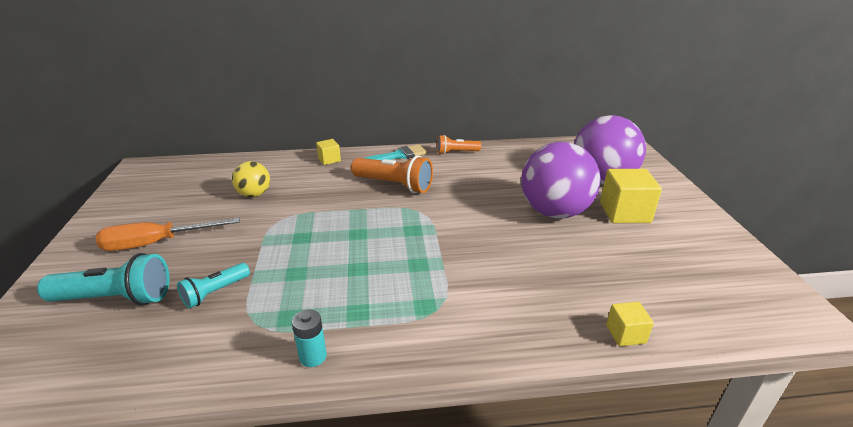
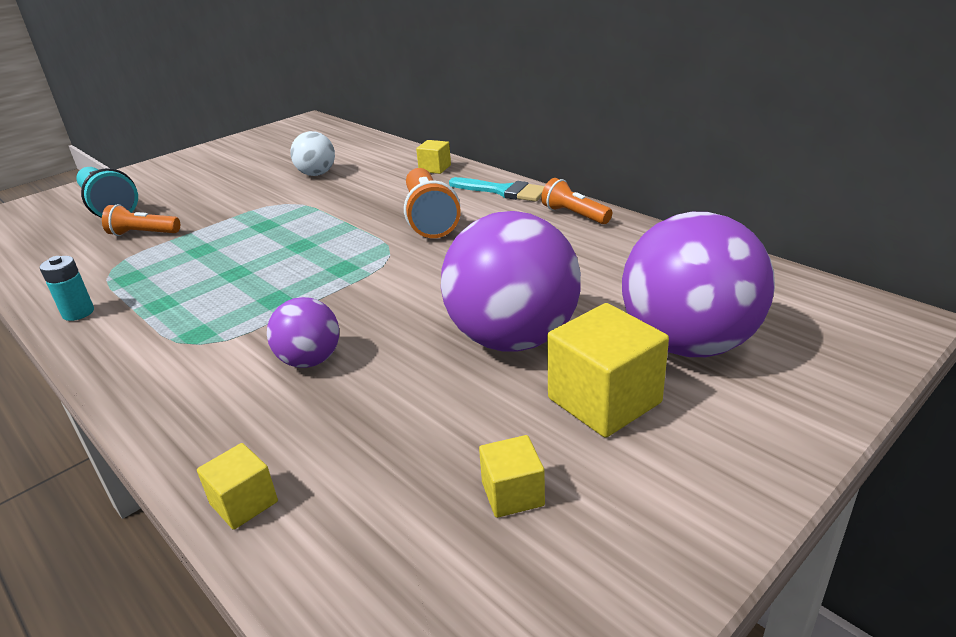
camera: 55 degrees right, 0 degrees up
orange screwdriver [96,218,240,251] -> none
turquoise flashlight [177,263,250,308] -> orange flashlight [102,204,180,236]
yellow ball [232,161,270,197] -> white ball [290,131,335,176]
none -> purple ball [267,297,339,368]
none -> yellow cube [479,435,545,518]

